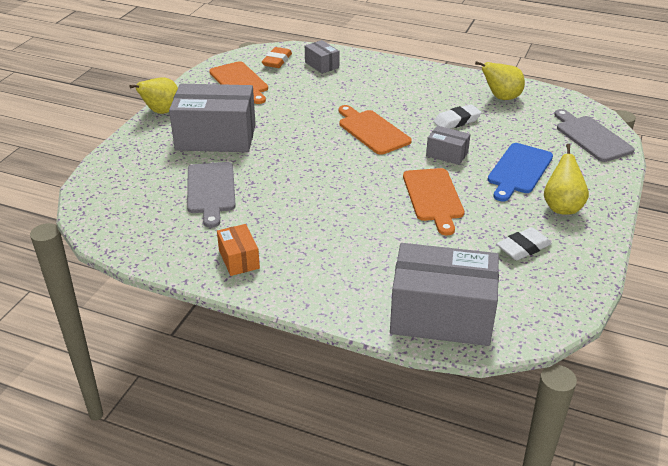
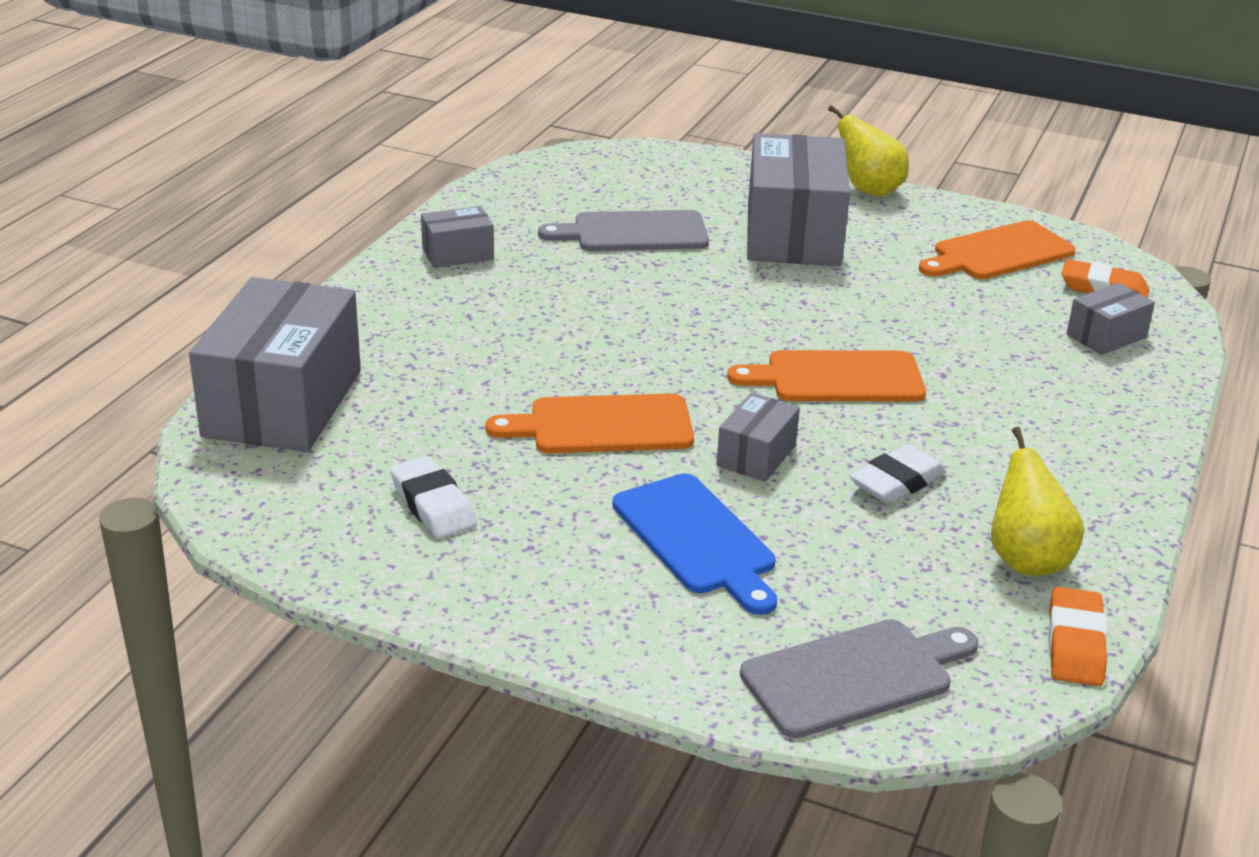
camera: 90 degrees right, 5 degrees down
orange box [217,224,260,276] -> grey box [421,206,494,268]
orange cutting board [339,105,412,155] -> orange cutting board turned 150 degrees counterclockwise [727,350,926,401]
white eraser [433,104,482,129] -> white eraser turned 75 degrees clockwise [850,444,946,504]
blue cutting board [488,143,553,202] -> blue cutting board turned 150 degrees counterclockwise [612,473,777,615]
yellow pear [544,144,589,215] -> none
none -> orange eraser [1048,587,1108,686]

